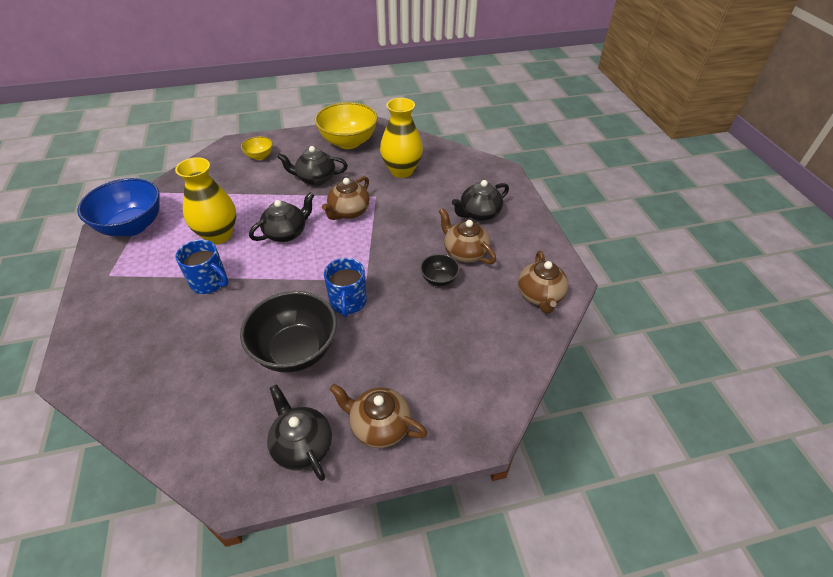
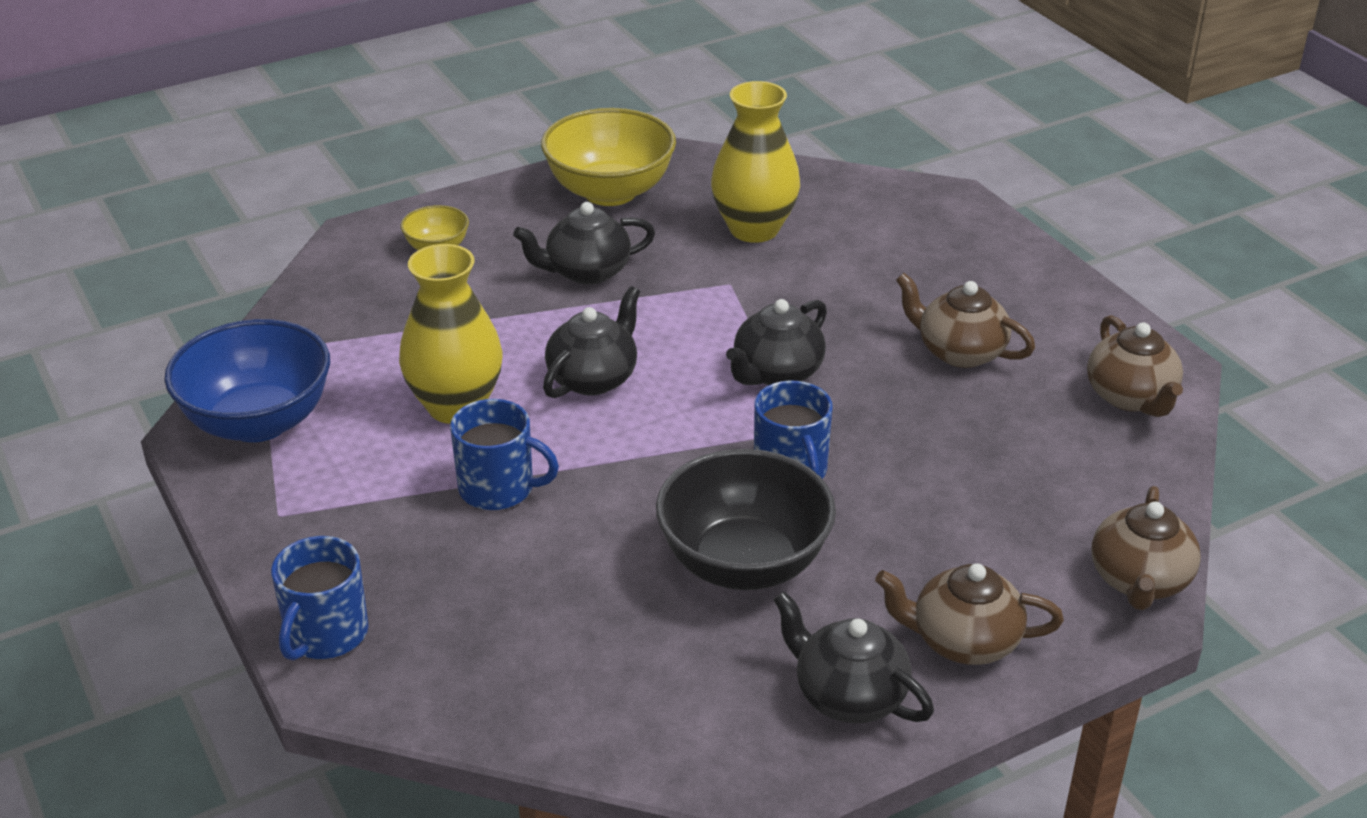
camera: 15 degrees left, 10 degrees down
brown teapot [322,176,370,220] -> brown teapot moved to [1092,486,1201,610]
black bowl [420,254,460,286] -> none
black teapot [452,180,509,221] -> black teapot moved to [726,299,827,385]
none -> blue mug [271,536,368,661]

